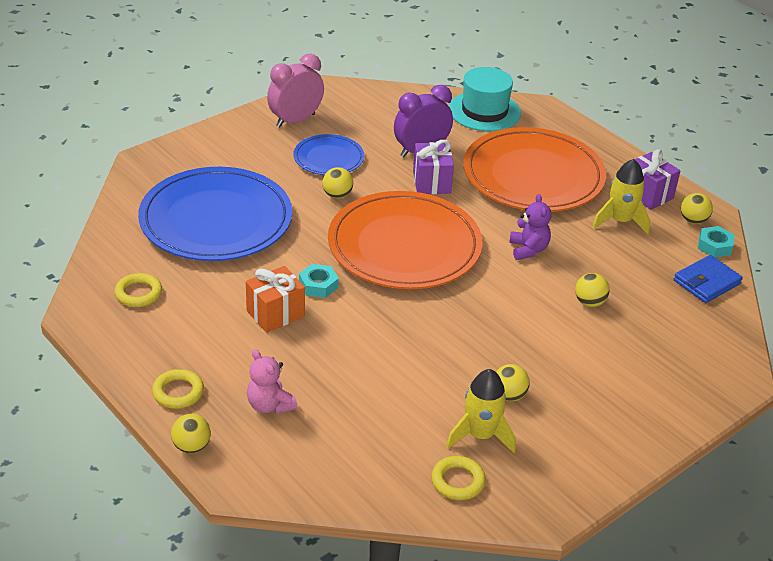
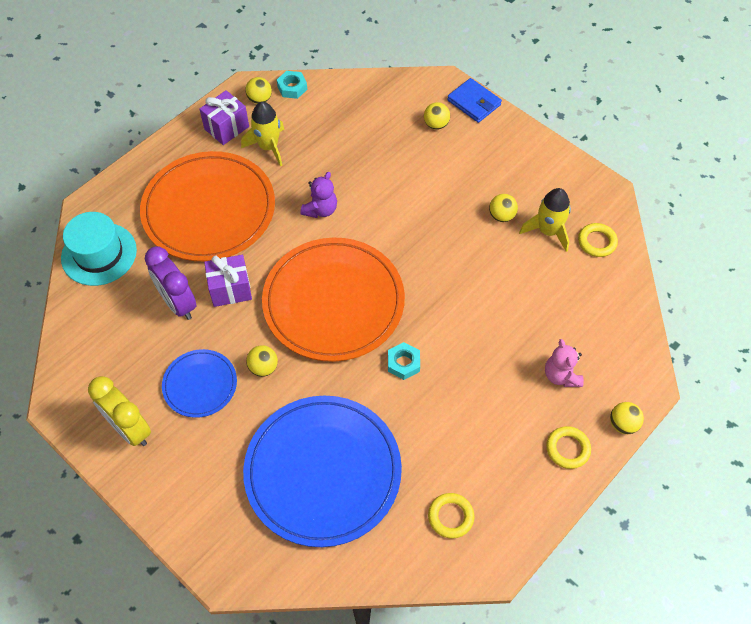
camera: 95 degrees left, 20 degrees up
orange gift [246,266,305,333] -> none
pink teddy bear [247,349,297,414] -> pink teddy bear turned 120 degrees clockwise [545,339,584,387]
pink clock [267,54,324,128] -> yellow clock [88,376,151,446]
purple teddy bear [509,194,552,260] -> purple teddy bear turned 135 degrees clockwise [300,172,337,218]
yellow ball [575,273,609,307] -> yellow ball moved to [424,102,450,130]
blue wallet [674,255,743,303] -> blue wallet moved to [447,78,502,123]

